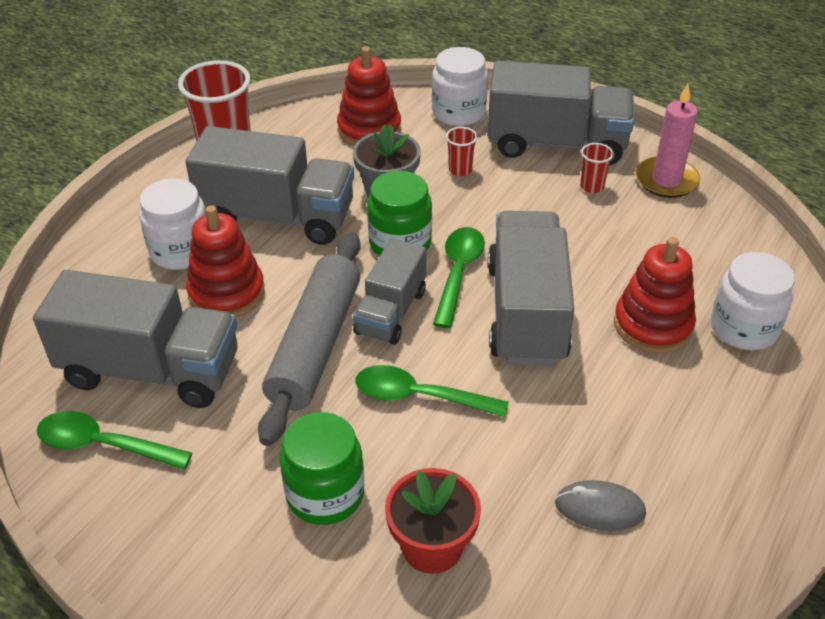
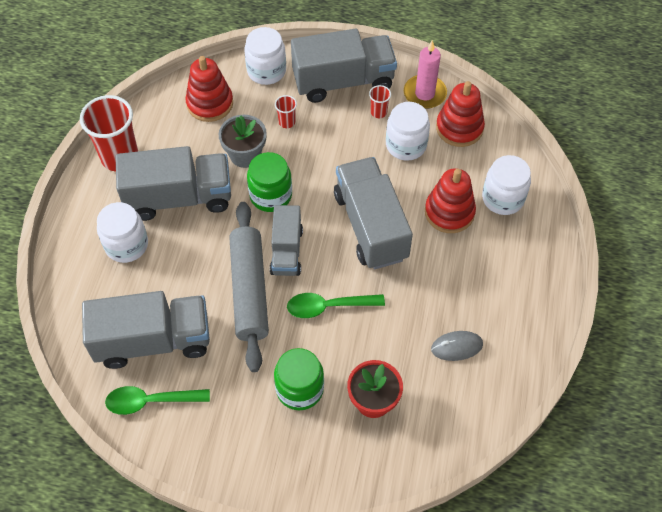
camera: 20 degrees left, 15 degrees up
red stacking toy [186,205,265,317] -> red stacking toy moved to [436,81,485,147]
green spoon [433,227,485,328] -> none
none -> white jar [386,102,430,161]

